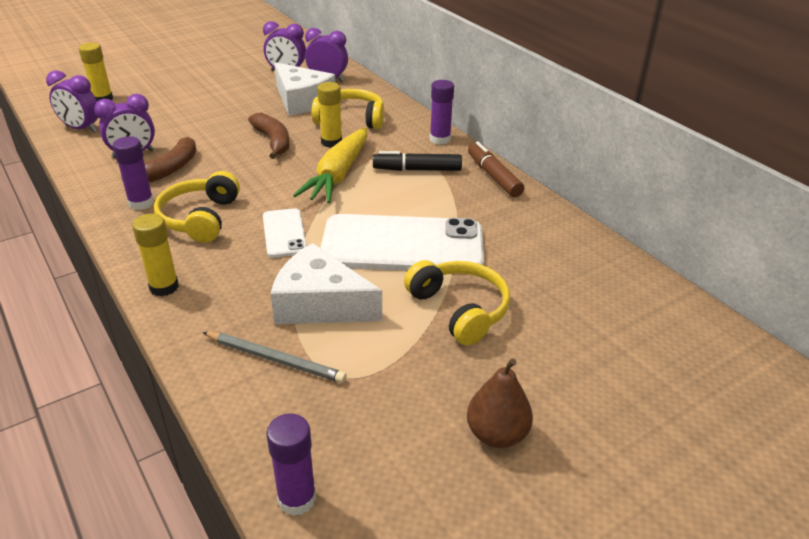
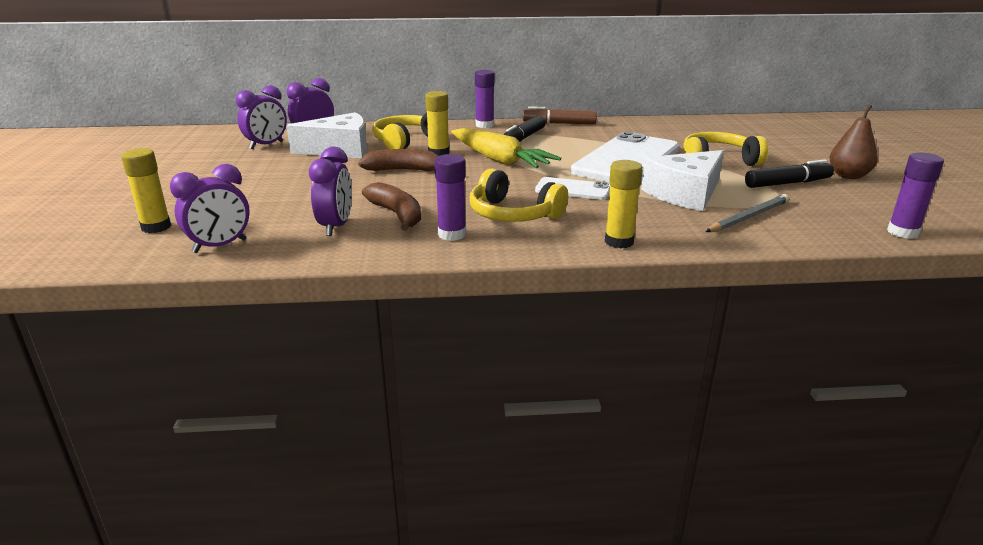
camera: 60 degrees left, 10 degrees down
none -> black marker [745,160,834,188]

